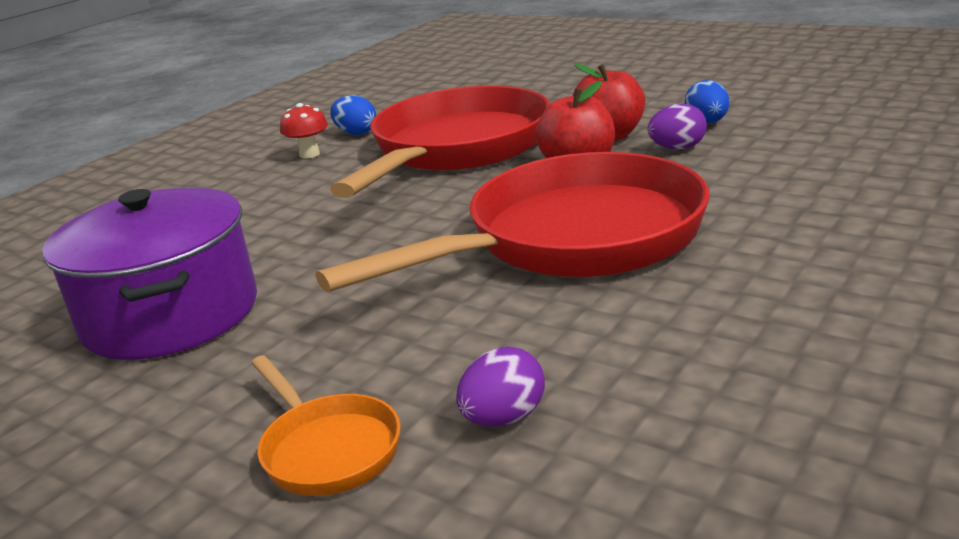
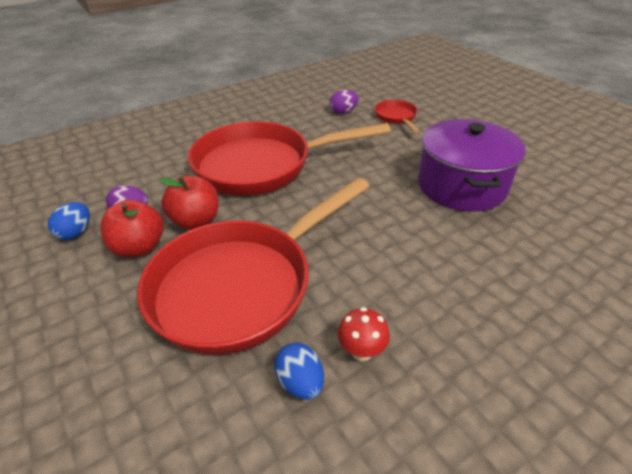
camera: 160 degrees left, 15 degrees up
orange pan [251,355,401,496] -> red pan [375,100,419,133]

